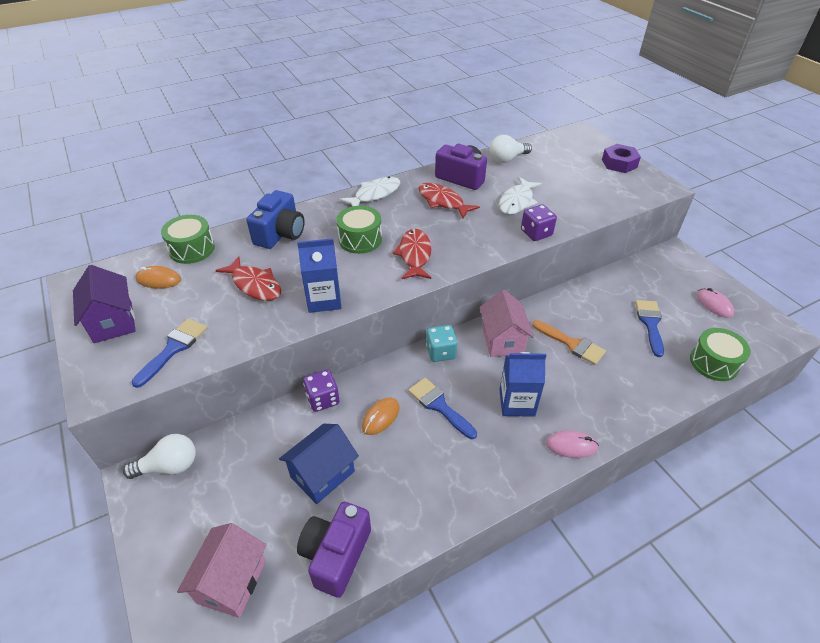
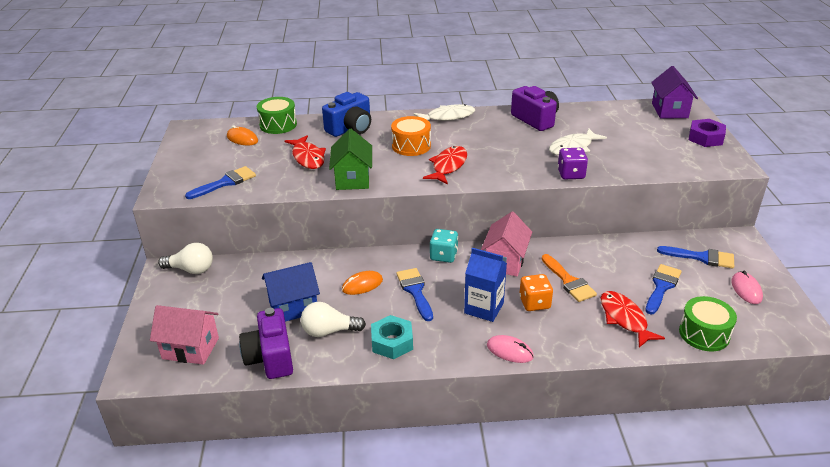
camera: 25 degrees right, 10 degrees down
purple house [73,265,136,343] -> purple house moved to [651,66,698,118]
pink house [177,523,266,618] -> pink house turned 60 degrees clockwise [150,305,219,365]
blue carton [297,239,342,313] -> green house [329,129,372,190]
purple camera [297,502,371,598] -> purple camera turned 60 degrees counterclockwise [239,308,293,379]
purple dice [303,369,339,412] -> none
green drum [336,206,382,254] -> orange drum [391,116,431,156]
red fish [419,183,480,218] -> red fish moved to [601,291,665,348]
white light bulb [490,135,532,163] -> white light bulb moved to [301,302,366,337]
none -> turquoise nut [371,315,413,359]
none -> orange dice [519,274,553,311]
none -> blue brush [657,246,734,269]

